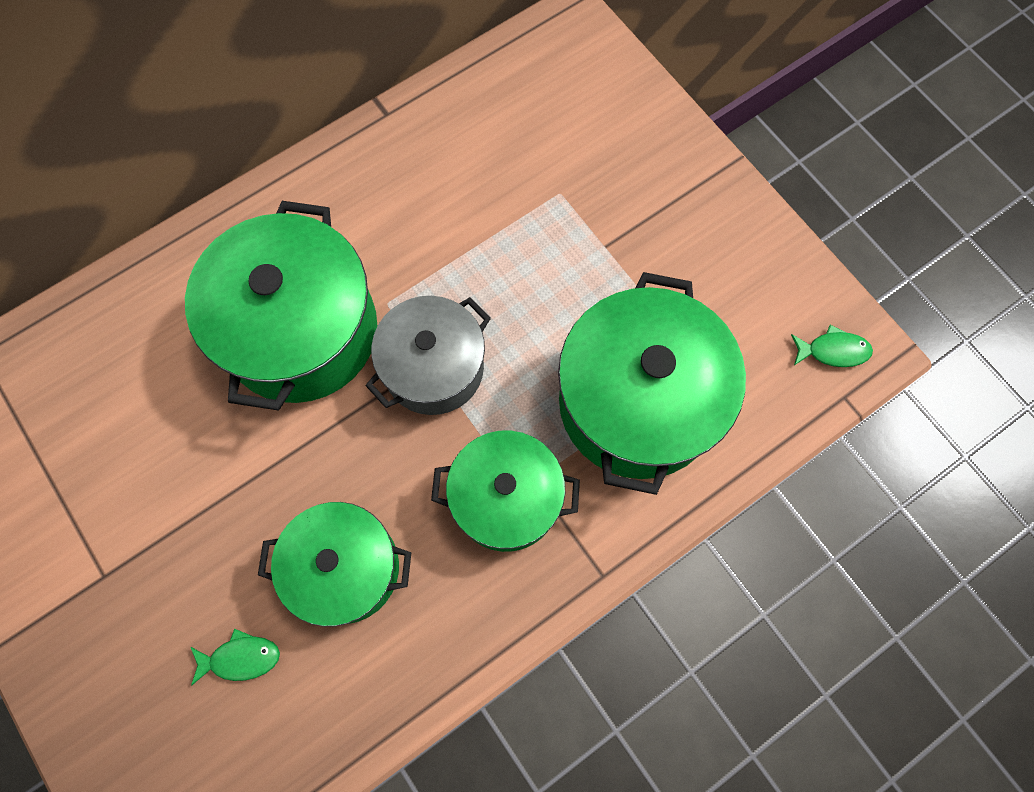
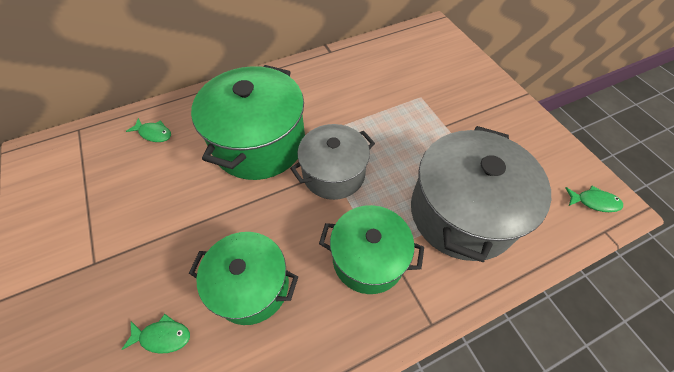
camera: 10 degrees right, 15 degrees down
green pot [558,272,746,495] -> grey pot [411,126,551,262]
none -> green fish [126,118,171,142]

